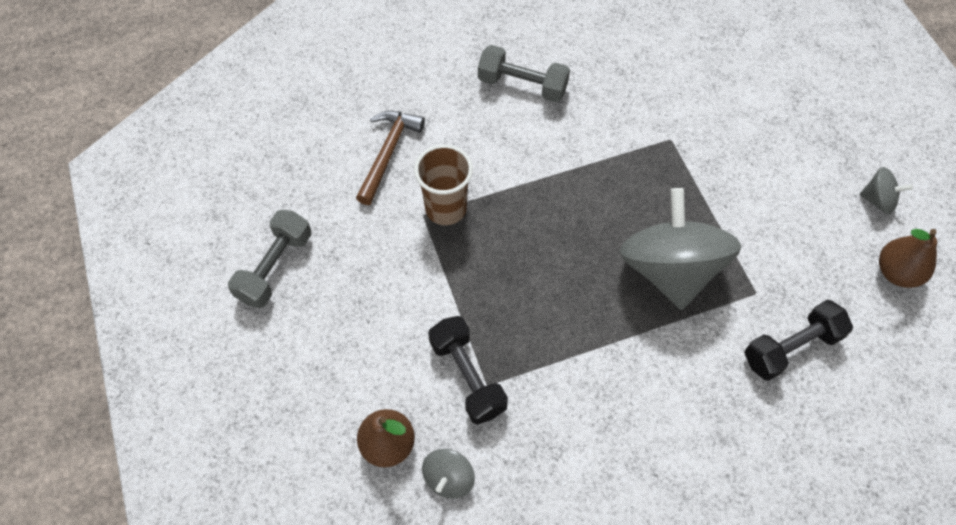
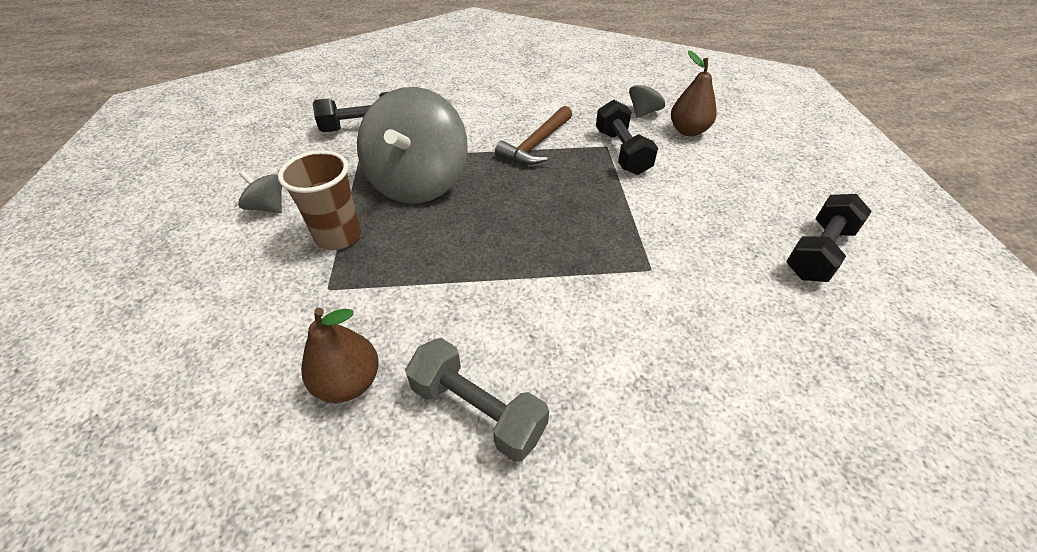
camera: 165 degrees left, 15 degrees down
grey dumbbell [228,210,311,308] -> black dumbbell [786,194,872,282]
brown hammer [356,111,425,205] -> brown hammer moved to [495,106,572,165]
brown cup [414,144,473,225] -> brown cup moved to [278,150,361,250]
grey spinning top [859,167,913,214] -> grey spinning top moved to [238,170,282,213]
brown pear [879,229,937,288] -> brown pear moved to [301,308,379,403]

